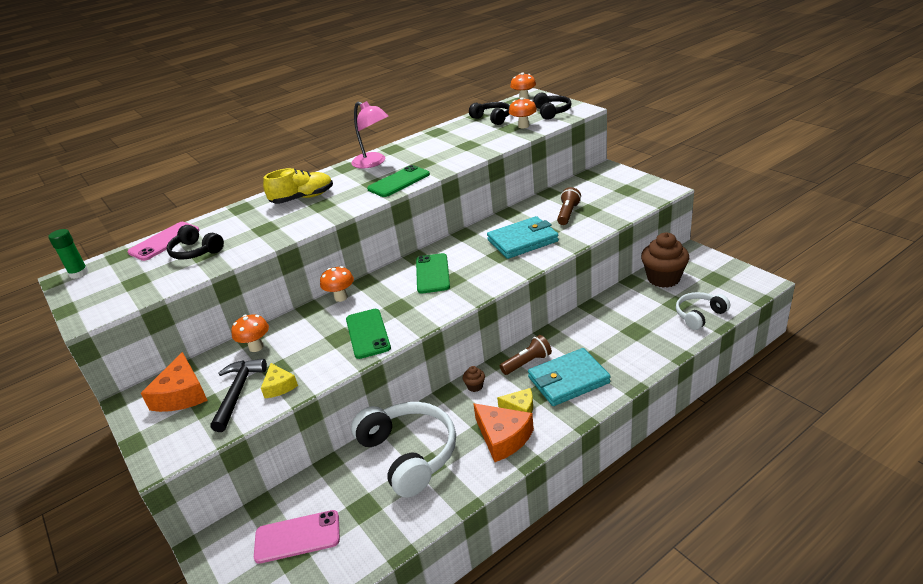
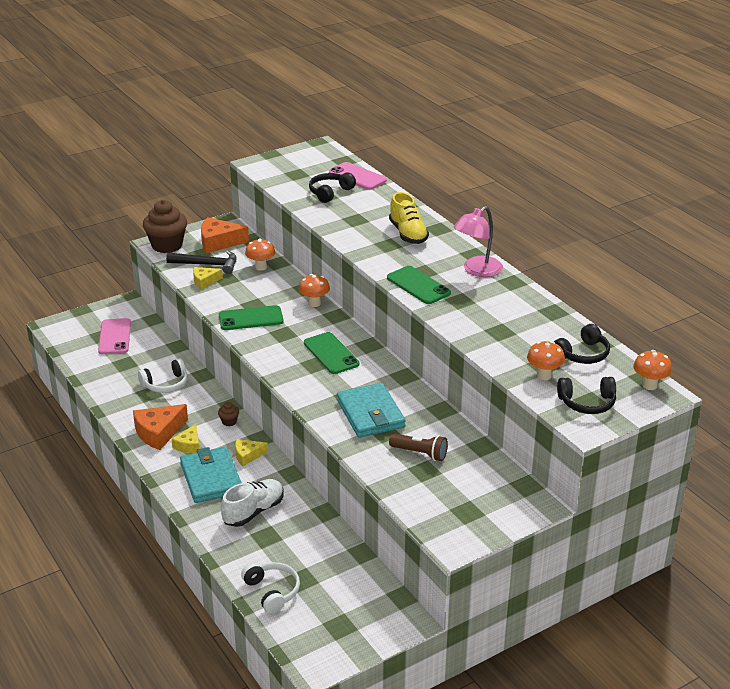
camera: 90 degrees right, 0 degrees up
green glue stick [48,229,88,279] -> none
white headphones [351,402,456,498] -> white headphones [138,359,187,393], size x0.56
green phone [416,253,450,294] -> green phone turned 60 degrees clockwise [304,332,360,374]
brown flashlight [500,335,552,375] -> yellow cheese [235,439,268,466]
brown cupcake [641,233,689,288] -> brown cupcake moved to [143,200,187,253]
none -> white shoe [221,479,284,527]

